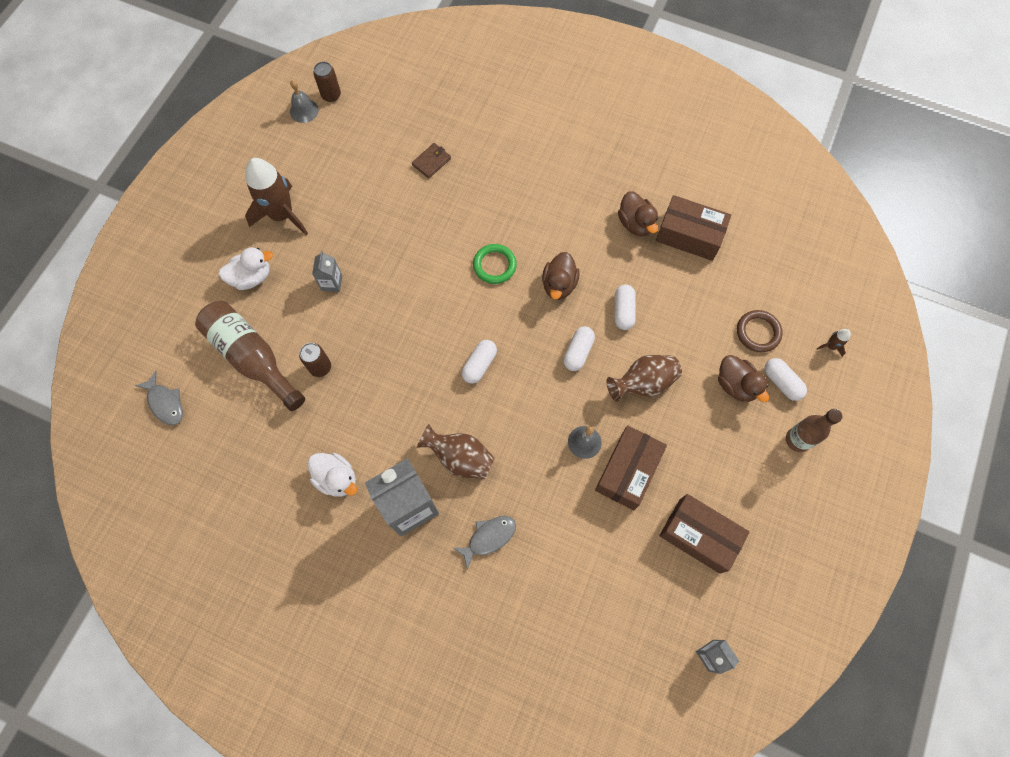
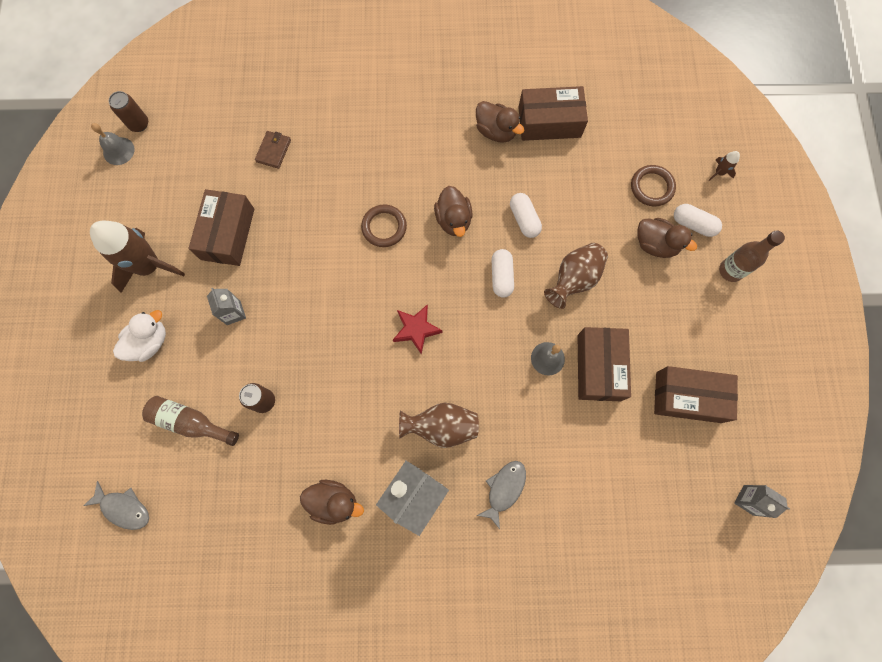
camera: 25 degrees left, 5 degrees up
brown bottle [195,301,305,411] -> brown bottle [142,396,239,446], size x0.65
white duck [308,453,357,497] -> brown duck [300,480,364,525]
white capsule [462,340,497,384] -> red star [393,304,443,355]
green ring [473,244,517,284] -> brown ring [361,204,407,247]
none -> brown box [189,189,254,266]

